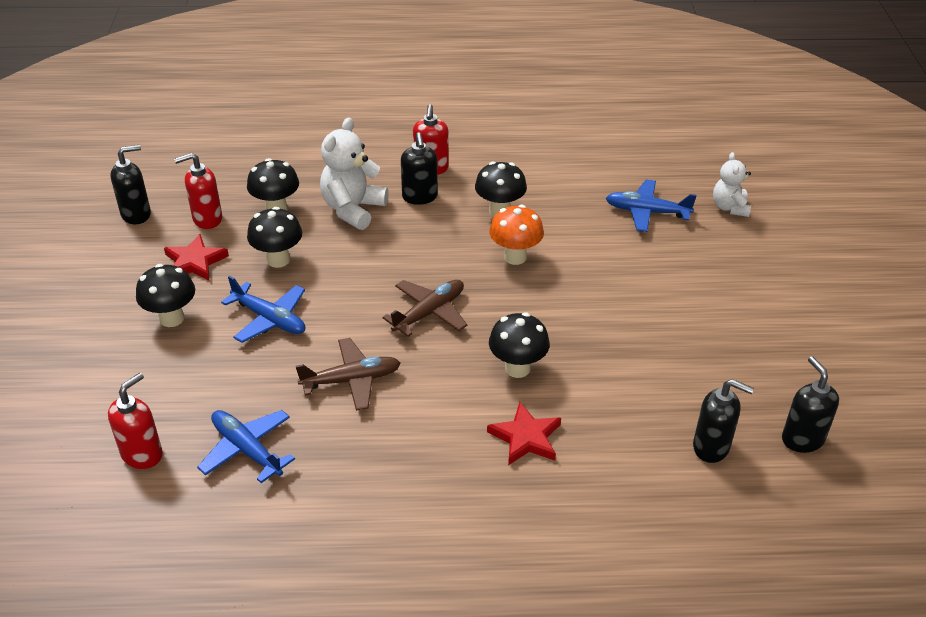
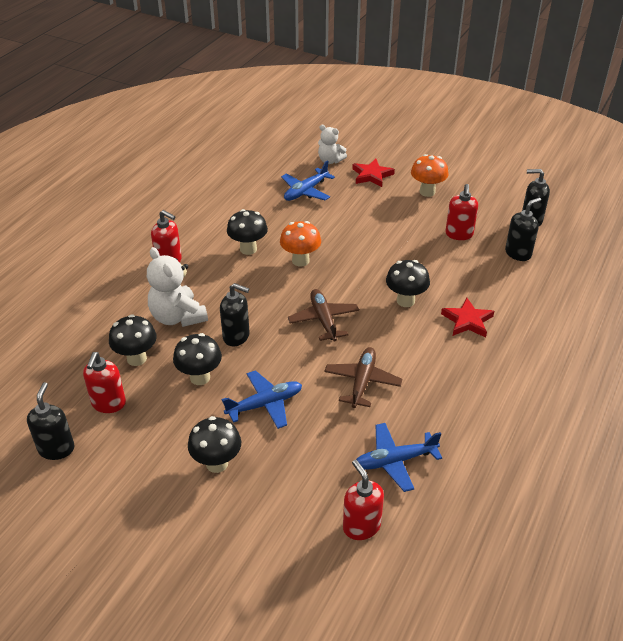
camera: 60 degrees left, 0 degrees up
red star [164,234,229,280] -> red star moved to [352,159,395,187]
black soap dispenser [401,132,438,205] -> black soap dispenser moved to [220,283,250,346]
none -> orange mushroom [411,154,448,197]
none -> red soap dispenser [445,184,478,240]

